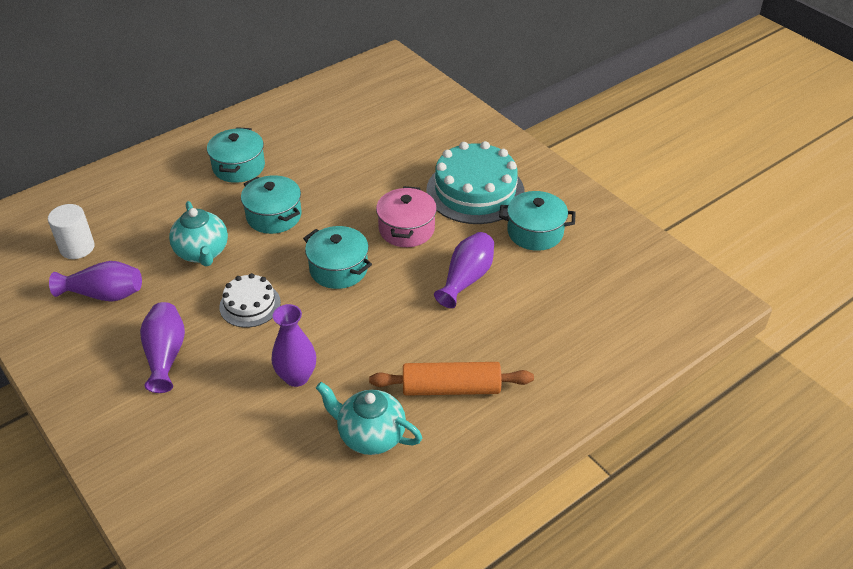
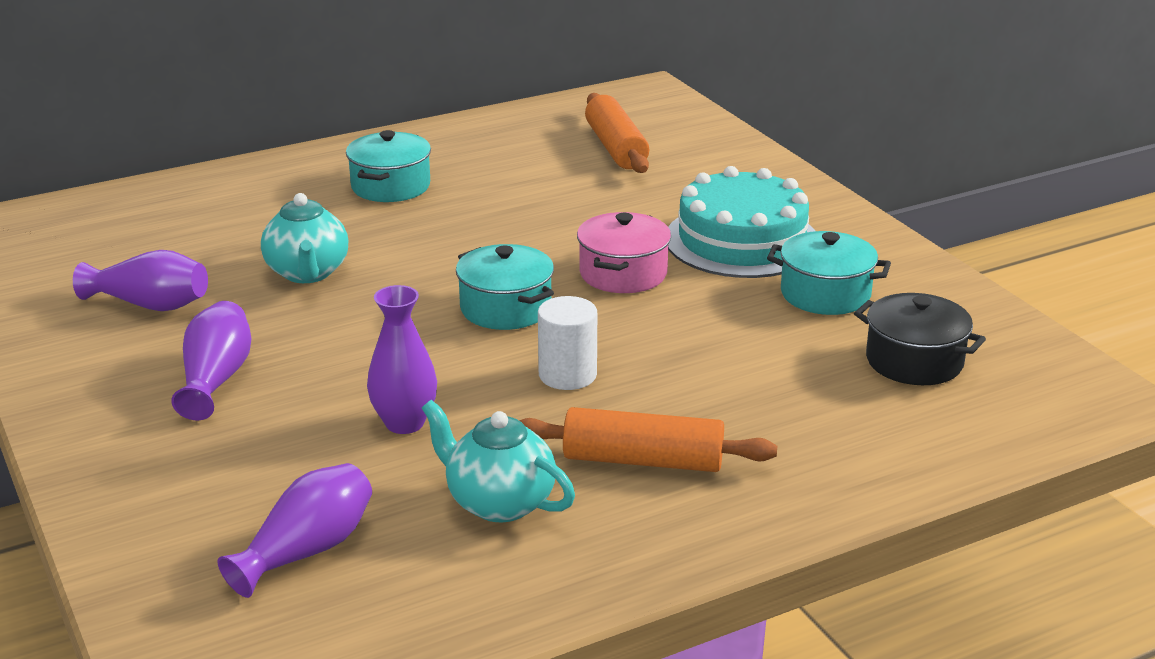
camera: 10 degrees right, 15 degrees down
white cylinder [48,204,95,259] -> white cylinder moved to [538,296,597,390]
white cake [219,273,281,328] -> none
turquoise pot [241,175,302,234] -> none
purple vase [434,232,494,308] -> purple vase moved to [217,463,372,598]
none -> orange rolling pin [585,93,649,173]
none -> black pot [854,293,986,385]

